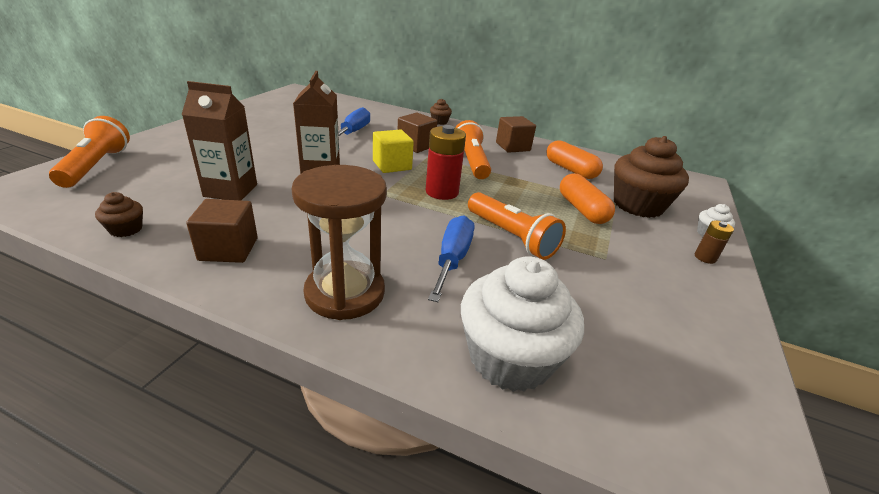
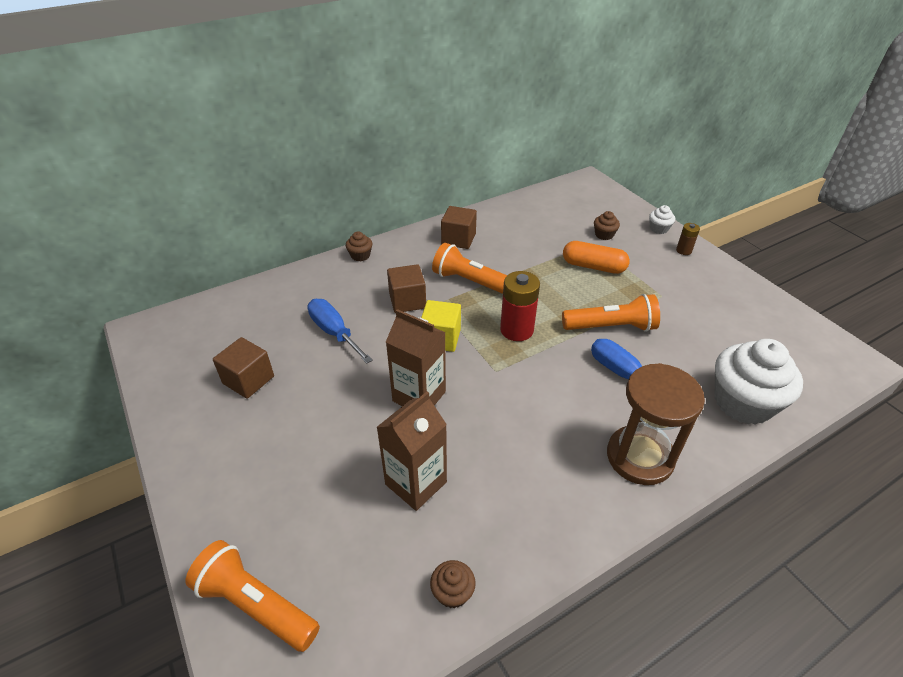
camera: 50 degrees left, 10 degrees up
brown cube [186,199,258,263] -> brown cube moved to [213,337,274,399]
orange capsule [547,140,603,179] -> none
brown cupcake [614,136,689,218] -> brown cupcake [594,211,620,240], size x0.44

